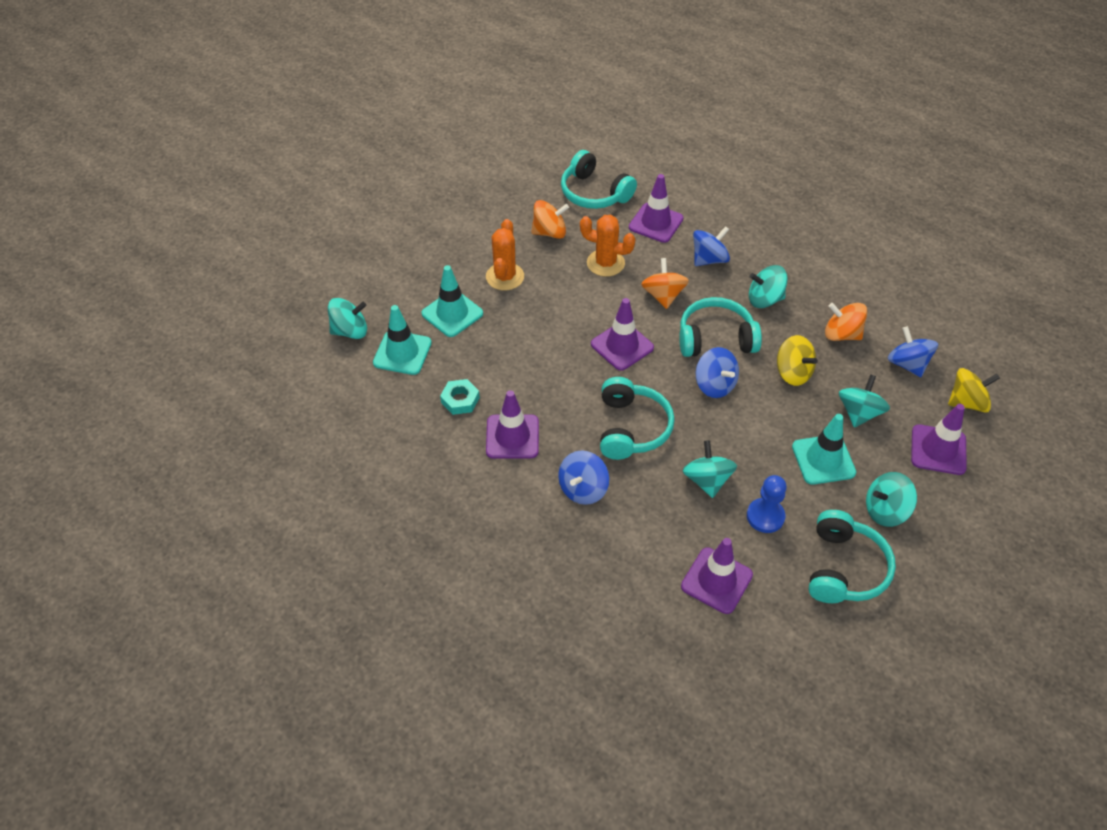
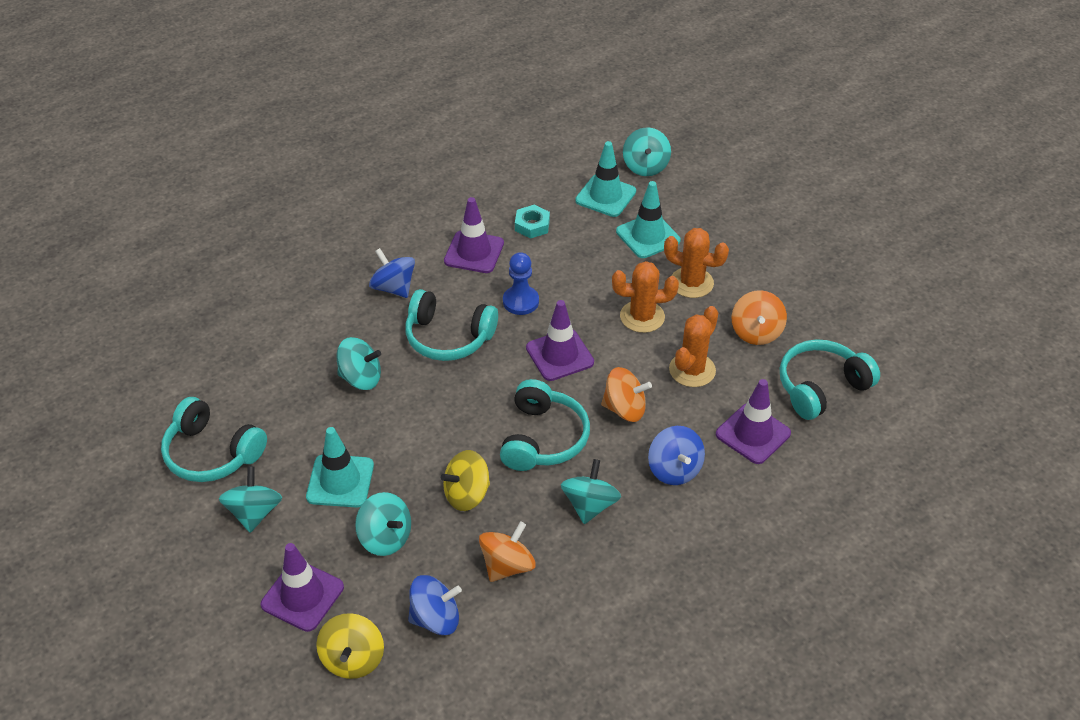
camera: 105 degrees right, 5 degrees down
purple traffic cone [681,538,753,614] -> none
blue spinning top [696,347,739,398] -> none
blue pawn [747,475,787,533] -> blue pawn moved to [503,252,539,315]
none -> orange cactus [612,261,679,333]

